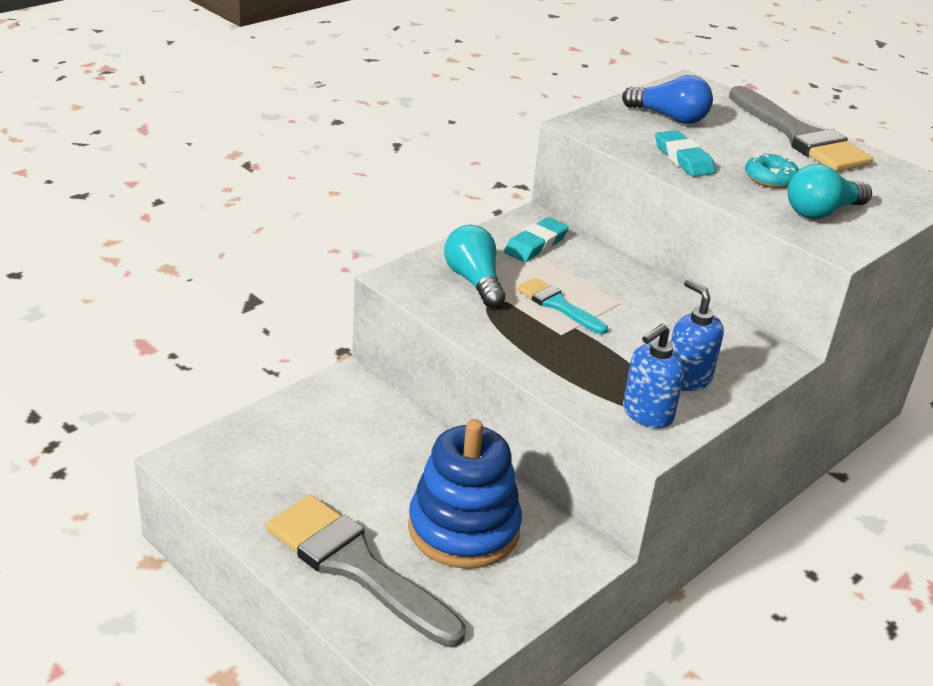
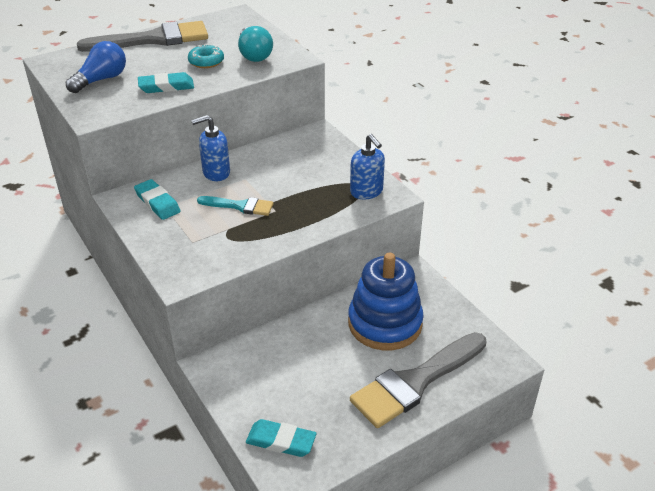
camera: 75 degrees left, 5 degrees up
turquoise light bulb [444,225,505,308] -> none
turquoise brush [517,278,608,334] -> turquoise brush turned 135 degrees counterclockwise [197,196,274,216]
blue soap dispenser [671,279,724,391] -> blue soap dispenser moved to [191,115,230,181]
none -> turquoise eraser [246,419,316,457]

